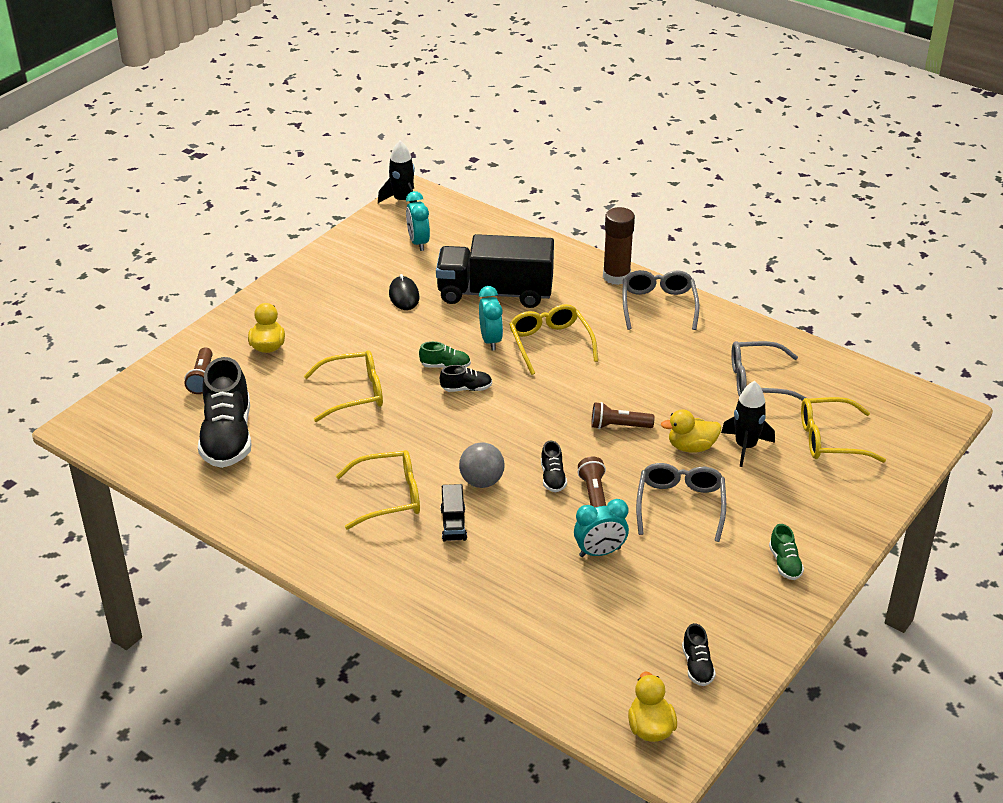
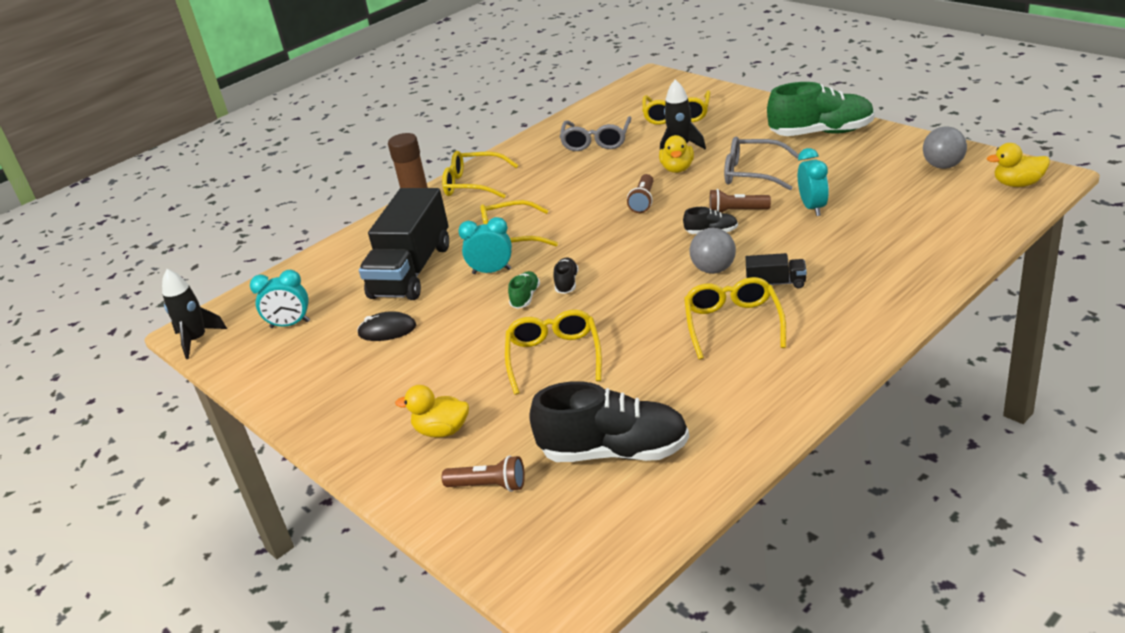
camera: 75 degrees left, 5 degrees down
grey glasses [623,270,699,330] -> yellow glasses [442,151,518,198]
black shoe [682,623,716,686] -> grey ball [923,126,967,169]
green shoe [769,524,804,580] -> green shoe [767,82,875,136], size x2.21

